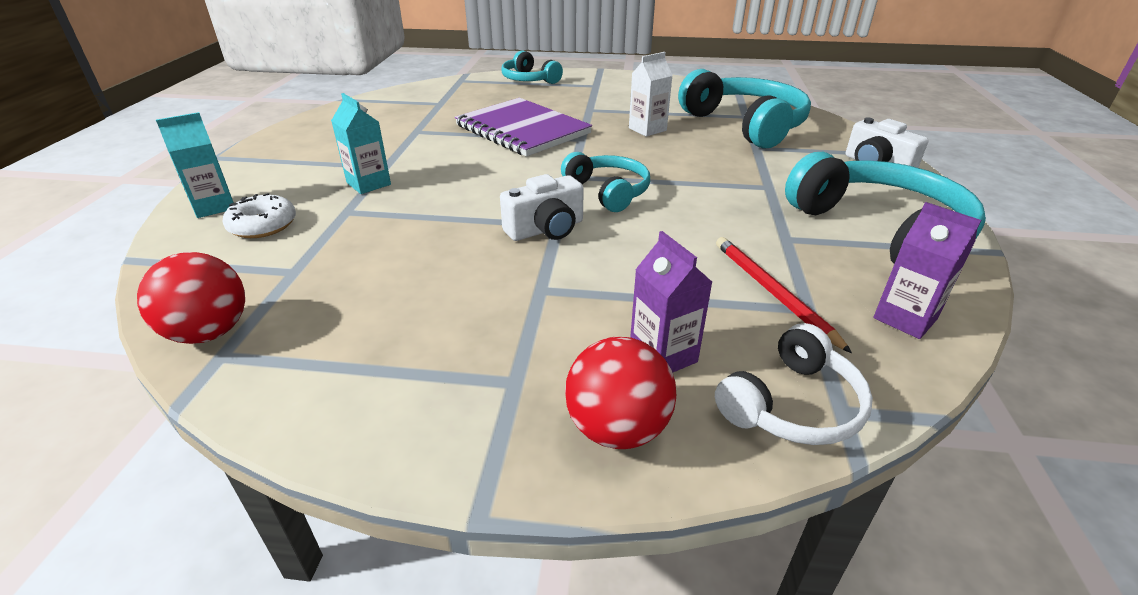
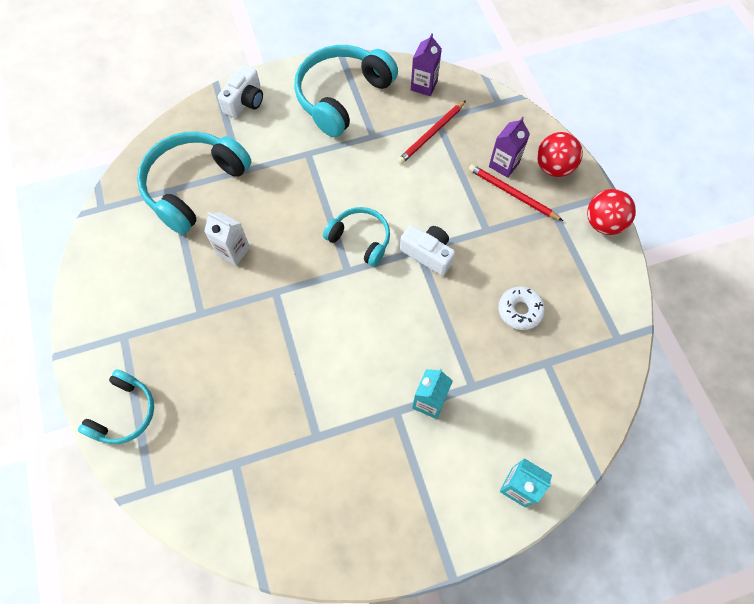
camera: 115 degrees left, 30 degrees up
red ball [137,252,245,344] -> red ball moved to [587,189,636,235]
white donut [222,193,296,238] -> white donut moved to [498,287,545,330]
purple notebook [455,98,592,157] -> none
turquoise headphones [561,152,650,212] -> turquoise headphones turned 90 degrees clockwise [323,207,390,267]
white headphones [715,323,873,445] -> none
none -> red pencil [469,164,563,221]

